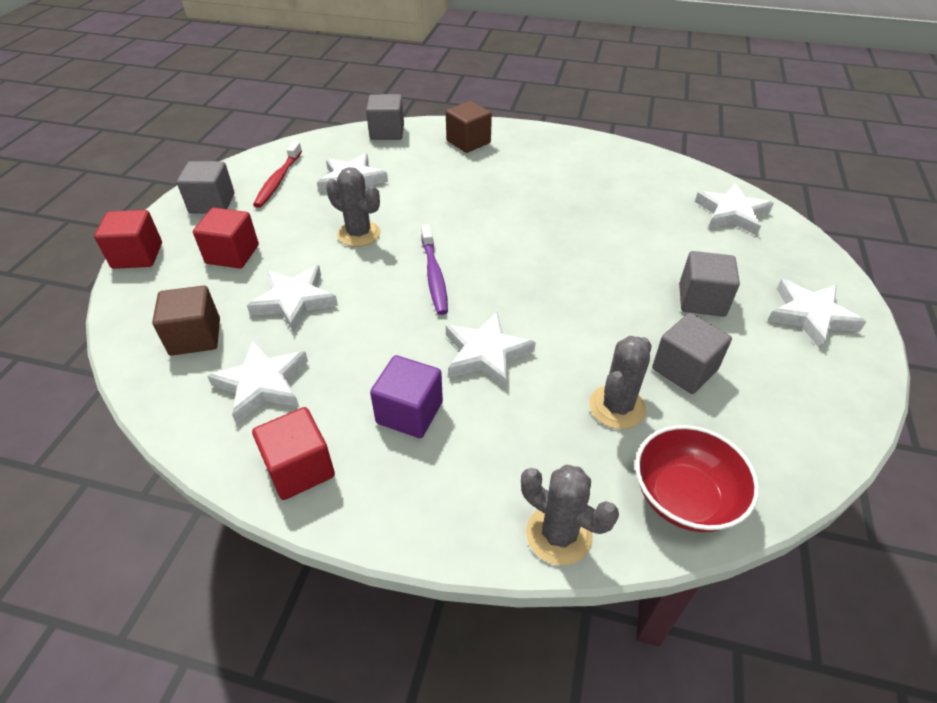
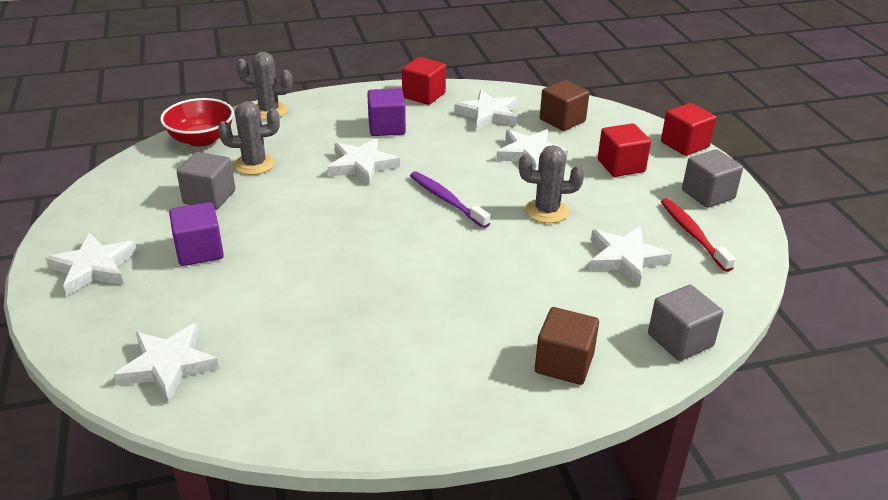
camera: 150 degrees right, 10 degrees down
grey cactus [589,336,652,429] -> grey cactus turned 75 degrees clockwise [218,101,280,175]
grey cube [679,251,740,317] -> purple cube [169,202,224,266]

